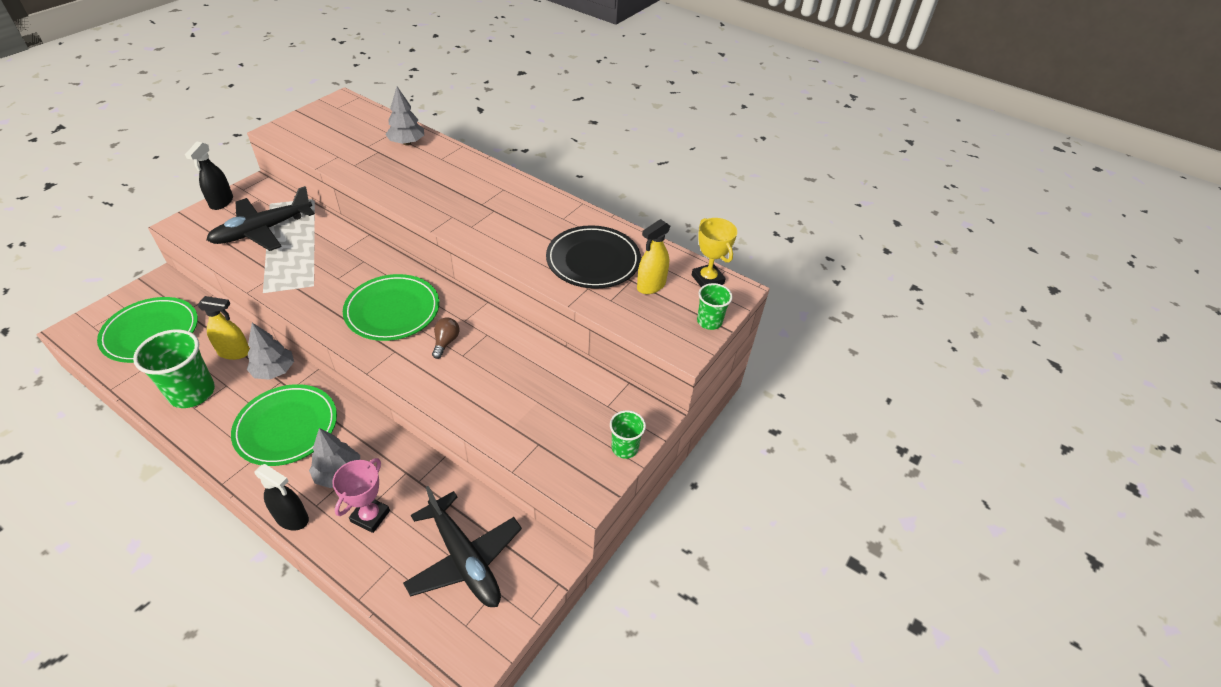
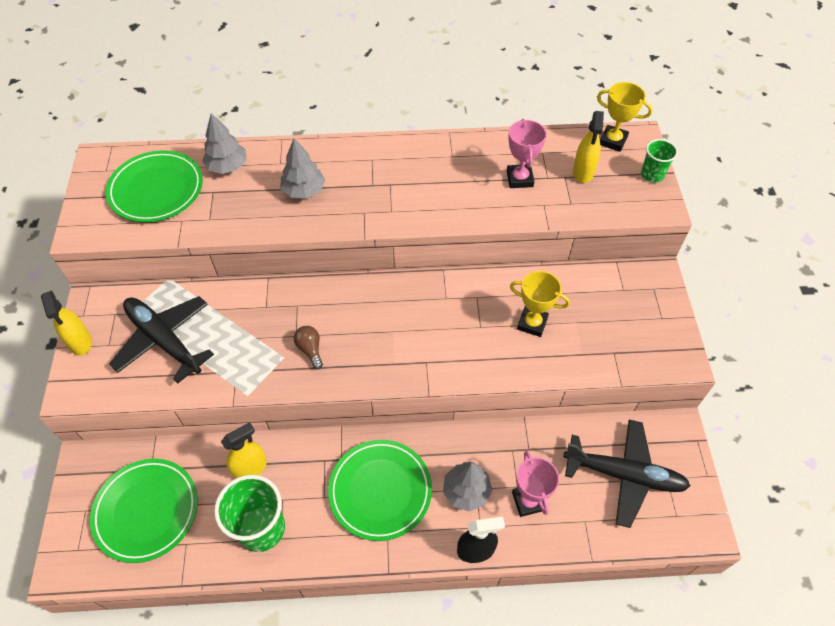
camera: 35 degrees left, 10 degrees up
black spray bottle [185,142,233,210] -> yellow spray bottle [41,291,92,356]
black plane [206,186,315,251] -> black plane turned 120 degrees clockwise [109,296,214,383]
grey tree [247,323,294,380] -> grey tree moved to [280,138,325,199]
green plate [343,274,439,341] -> green plate moved to [106,150,203,222]
brown light bulb [432,317,459,359] -> brown light bulb moved to [294,326,323,369]
black plate [546,225,641,289] -> pink trophy [507,119,547,188]
green cup [610,410,646,459] -> none
none -> yellow trophy [510,271,570,337]

